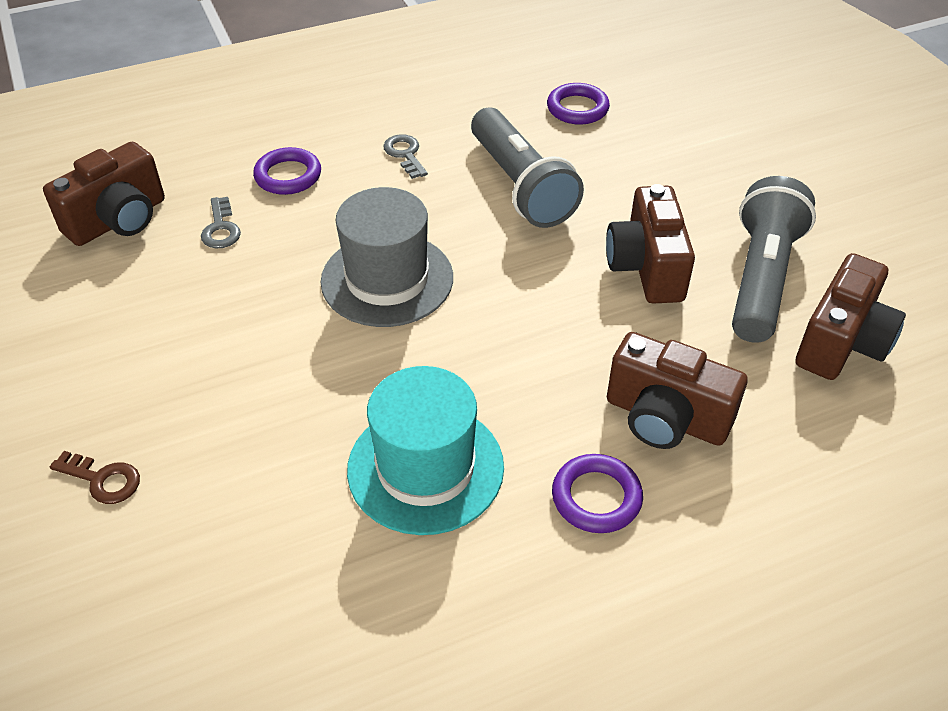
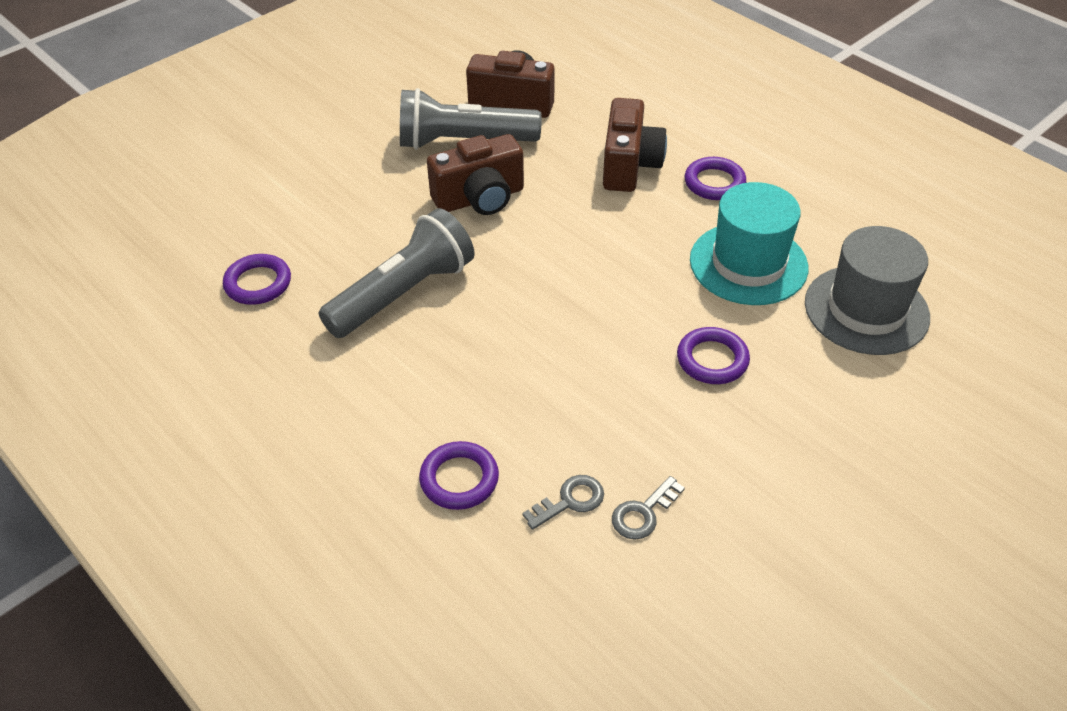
camera: 110 degrees left, 0 degrees up
brown camera [43,142,165,246] -> none
brown key [50,451,140,504] -> none
grey hat [321,187,453,327] -> grey hat moved to [805,226,930,355]
grey key [383,134,428,179] -> grey key moved to [612,476,685,540]
none -> purple ring [677,327,750,384]

